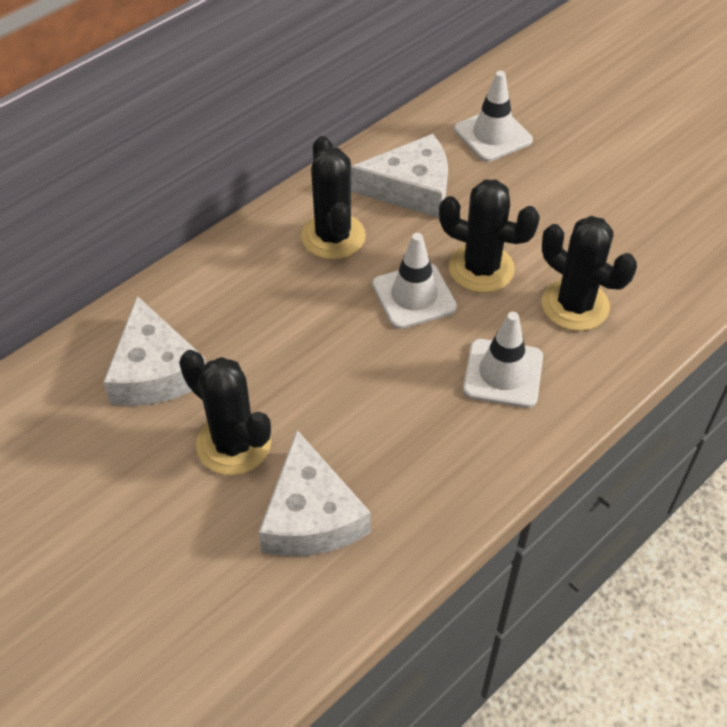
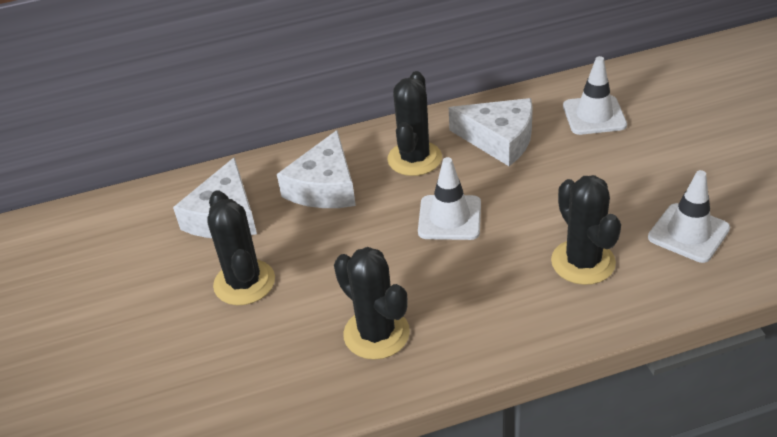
camera: 30 degrees right, 10 degrees down
white cheese [259,430,371,556] -> white cheese moved to [277,130,356,208]
black cactus [439,180,540,293] -> black cactus moved to [334,247,410,360]
white traffic cone [463,312,543,408] -> white traffic cone moved to [648,170,730,263]

